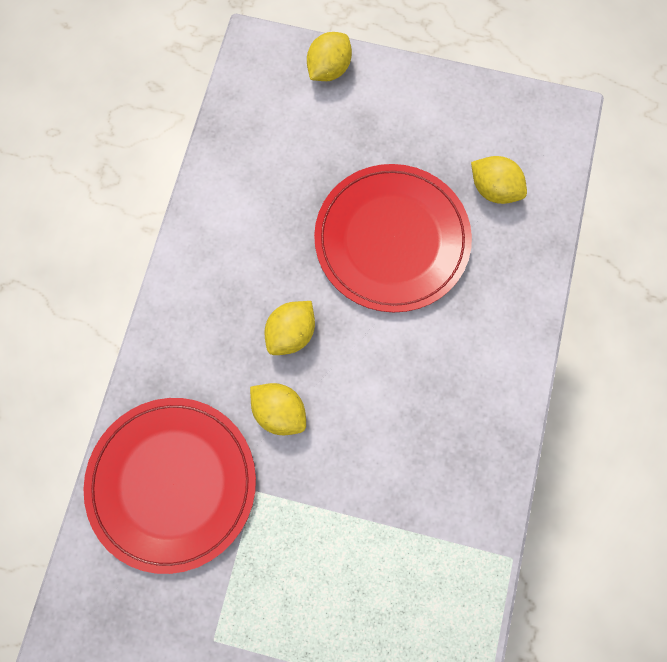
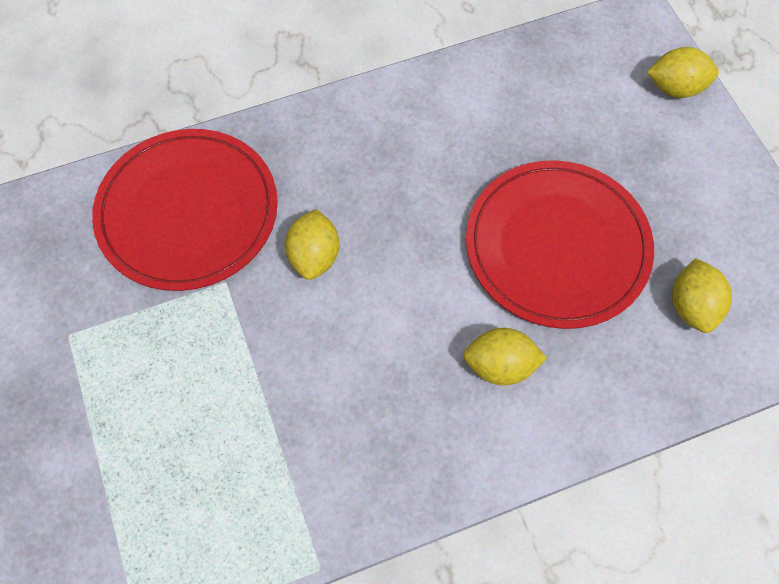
camera: 55 degrees right, 10 degrees down
yellow lemon [265,301,315,355] -> yellow lemon moved to [463,328,547,385]

